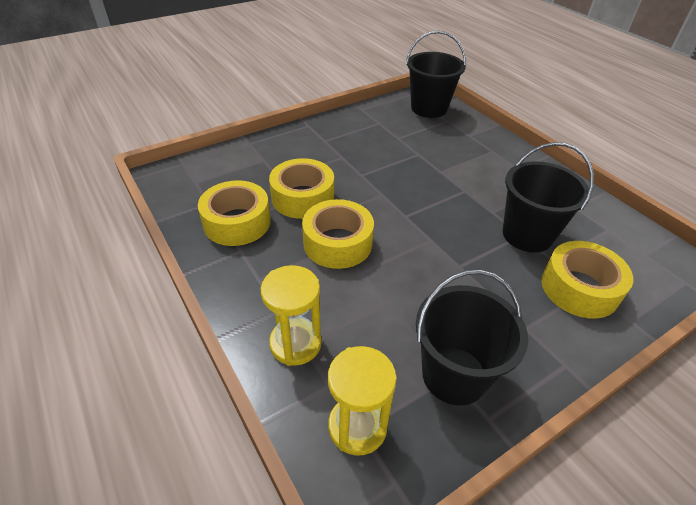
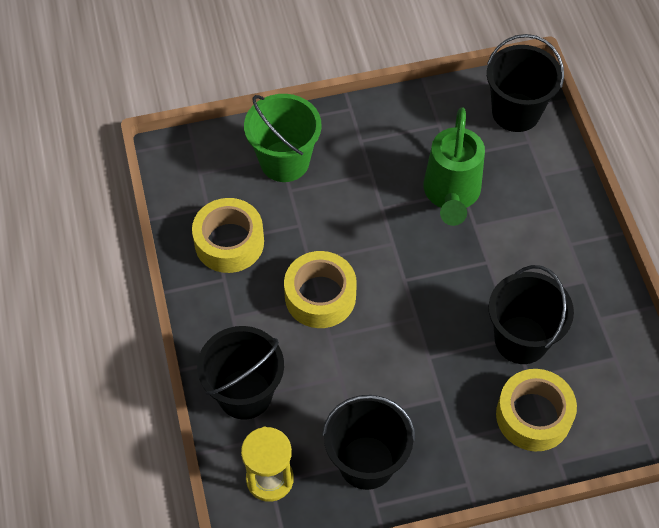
camera: 20 degrees right, 15 degrees up
yellow hourglass [260,265,322,366] -> black bucket [197,326,284,420]
yellow tape [269,158,334,219] -> none
none -> green bucket [244,94,321,182]
none -> green watering can [423,107,485,226]

